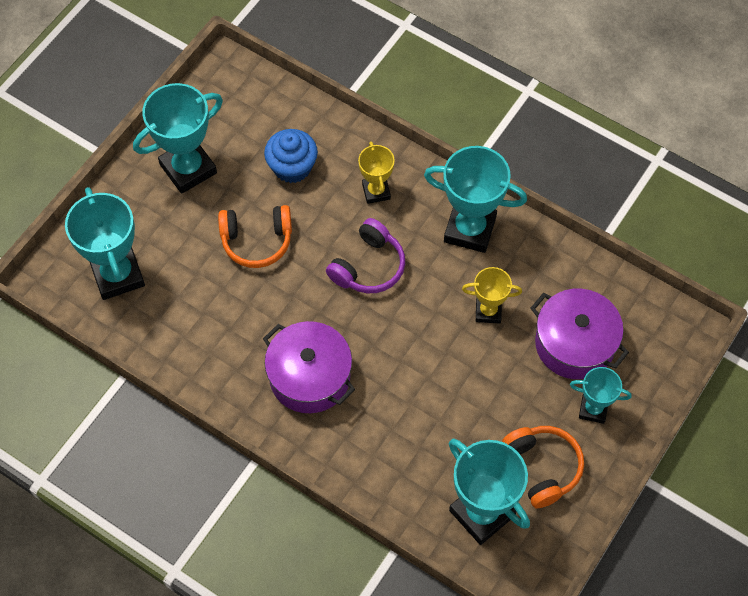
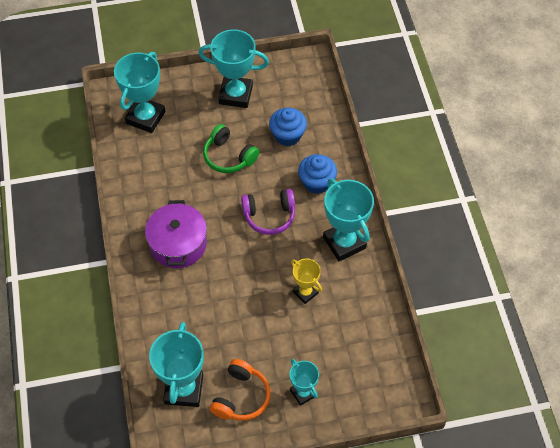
camera: 45 degrees right, 5 degrees down
orange headphones [218,205,292,268] -> green headphones [203,124,259,173]
yellow trophy [358,141,395,204] -> blue cupcake [298,154,337,194]
purple pot [530,289,629,379] -> none

